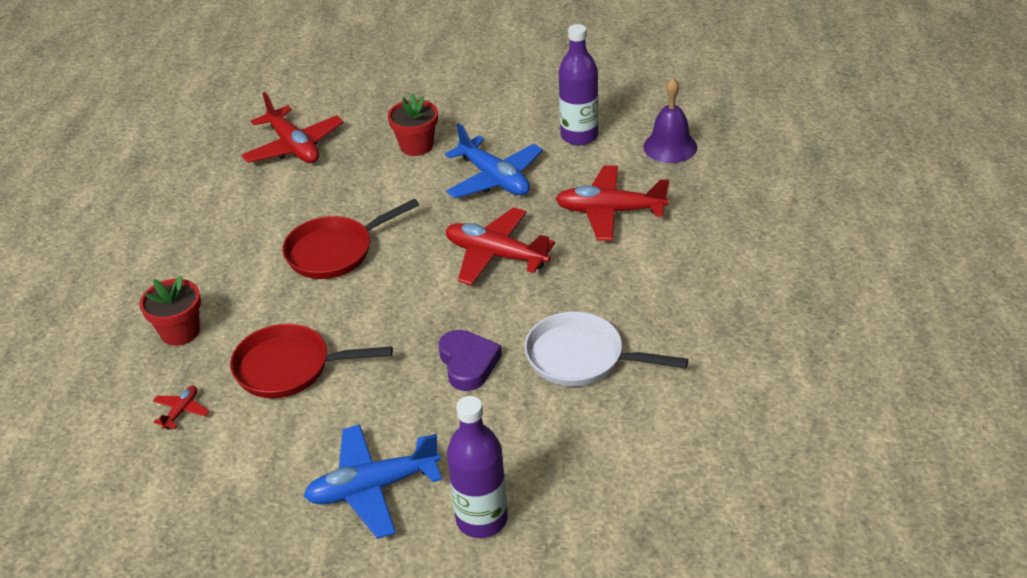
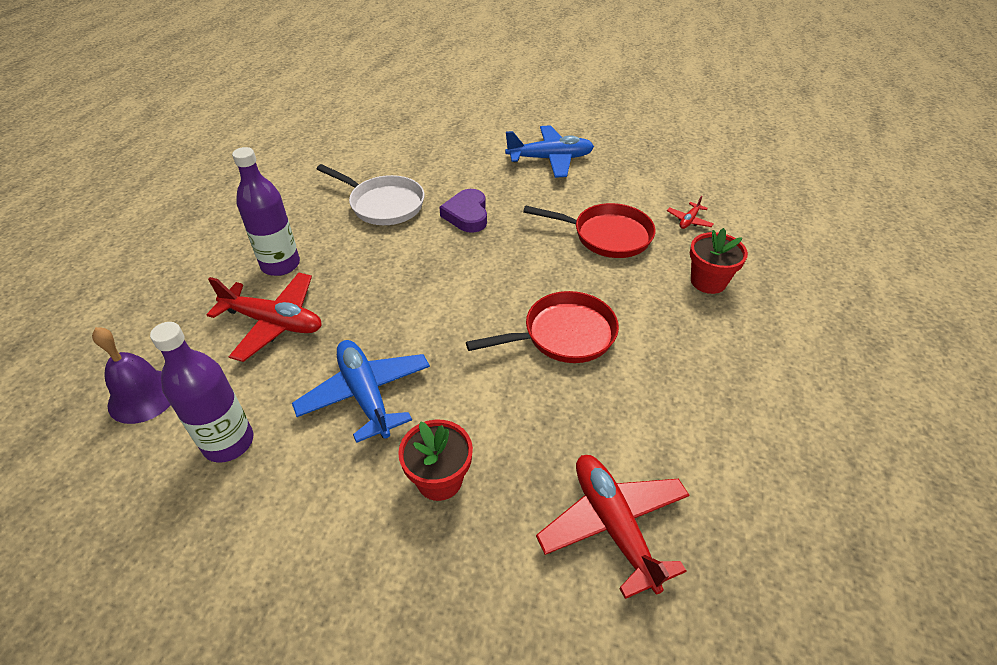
camera: 170 degrees left, 5 degrees up
red plane [445,207,555,285] -> none
purple bottle [447,396,508,538] -> purple bottle moved to [232,147,300,276]

